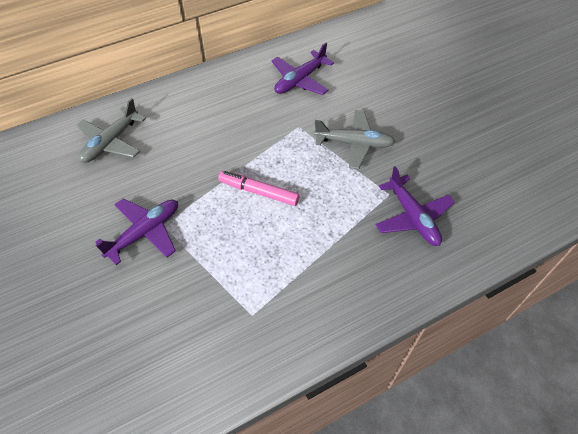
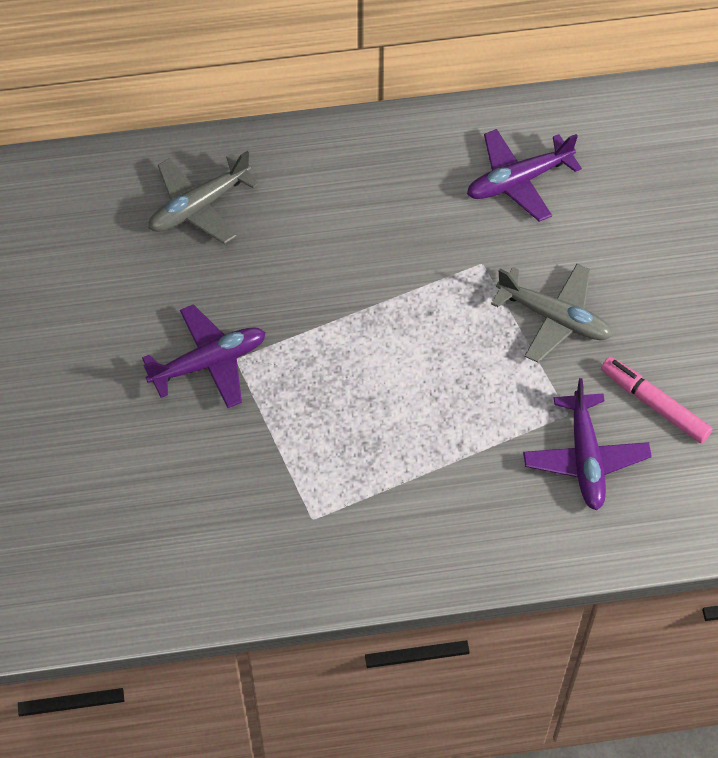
camera: 20 degrees right, 5 degrees up
pink marker [218,171,300,206] -> pink marker moved to [601,357,713,443]

